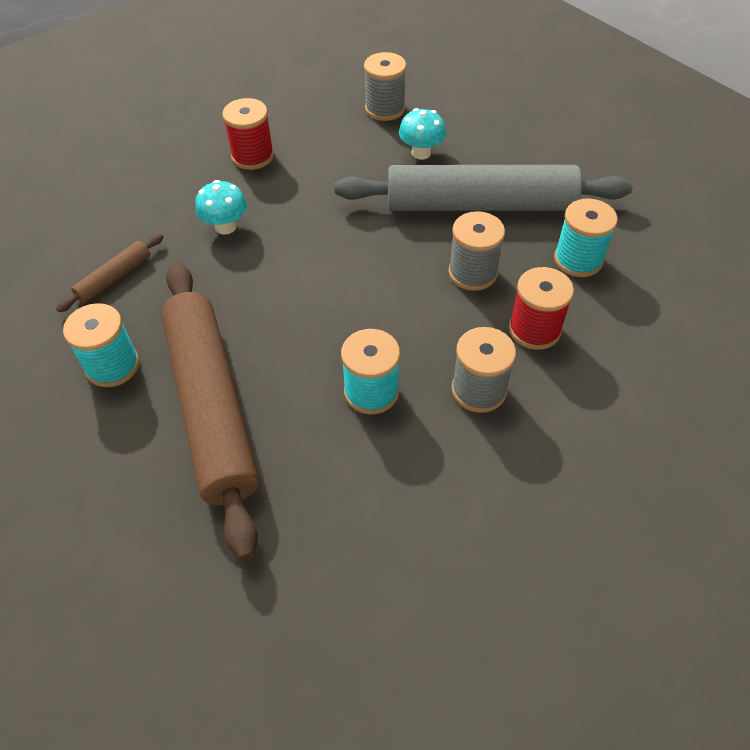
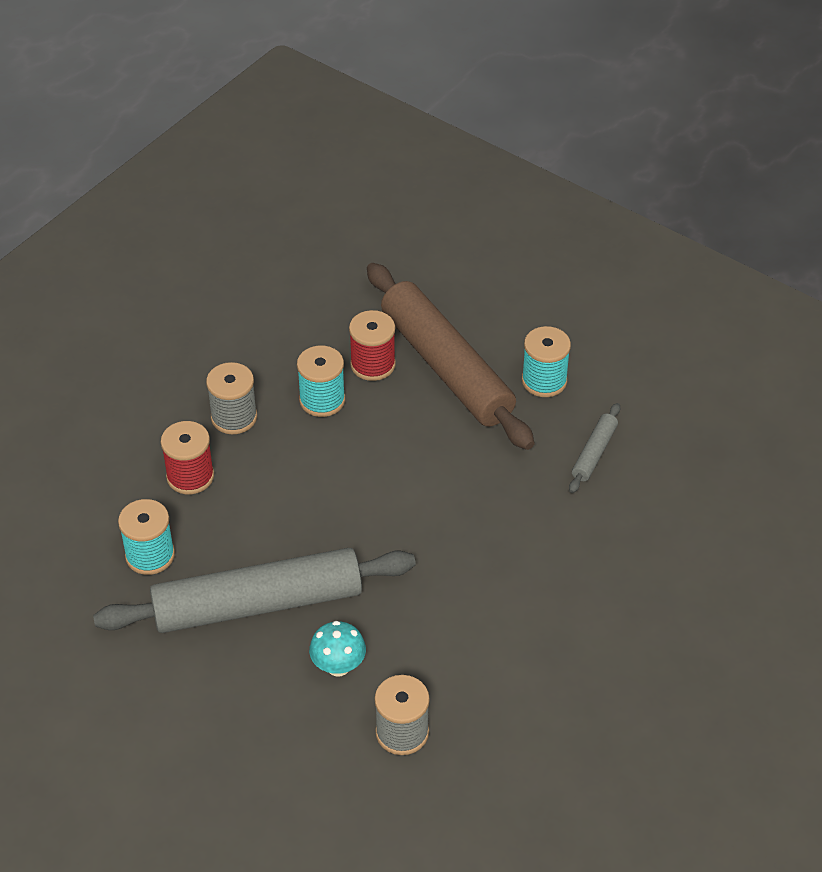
camera: 165 degrees right, 5 degrees down
brown rolling pin [56,234,163,312] -> grey rolling pin [569,403,620,493]
turquoise mushroom [195,180,247,235] -> none
red spool [222,98,274,170] -> red spool moved to [349,310,396,381]
grey spool [448,211,505,291] -> none

